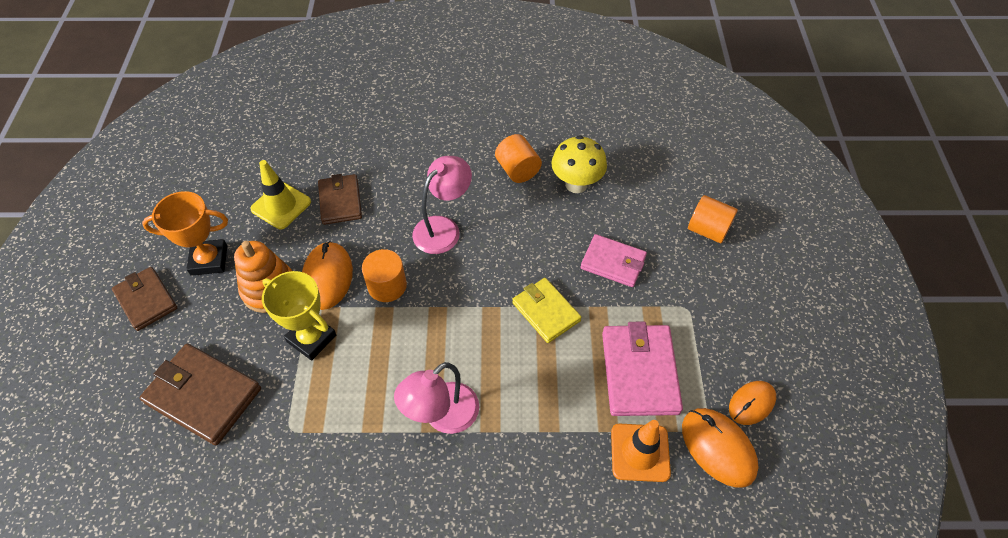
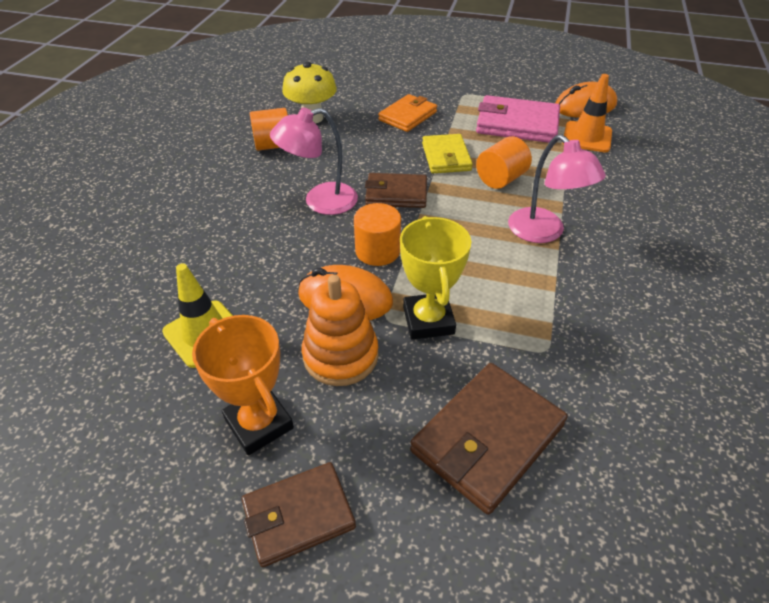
camera: 75 degrees left, 10 degrees down
orange trophy [142,191,228,276] -> orange trophy turned 45 degrees counterclockwise [192,315,294,455]
yellow trophy [262,271,336,361] -> yellow trophy turned 60 degrees counterclockwise [400,216,471,339]
brown wallet [318,174,362,225] -> brown wallet moved to [365,173,427,208]
pink lamp [412,156,472,254] -> pink lamp turned 75 degrees counterclockwise [270,107,358,215]
yellow wallet [512,278,582,343] -> yellow wallet turned 75 degrees counterclockwise [422,134,473,173]
pink wallet [581,234,647,287] -> orange wallet [378,94,437,132]
orange cylinder [688,195,738,243] -> orange cylinder moved to [476,136,532,189]
orange mouse [729,381,776,425] -> none

